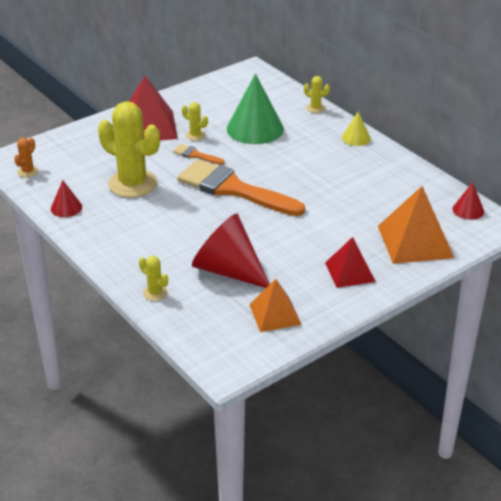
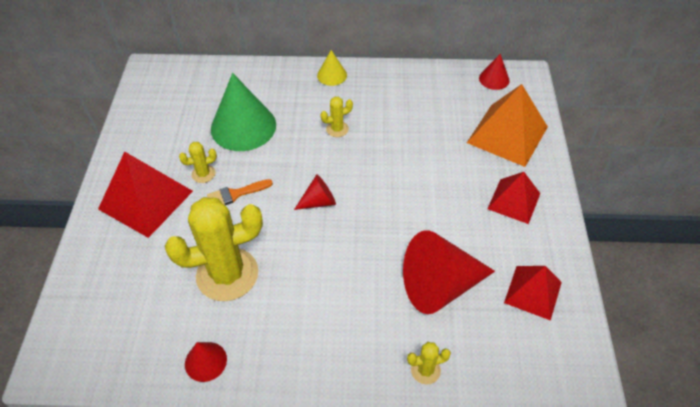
camera: 50 degrees left, 15 degrees up
orange cactus [14,138,39,178] -> none
orange brush [177,160,305,216] -> red cone [294,175,336,210]
orange pyramid [249,279,302,332] -> red pyramid [504,266,562,321]
yellow cactus [304,76,330,113] -> yellow cactus moved to [321,97,353,137]

